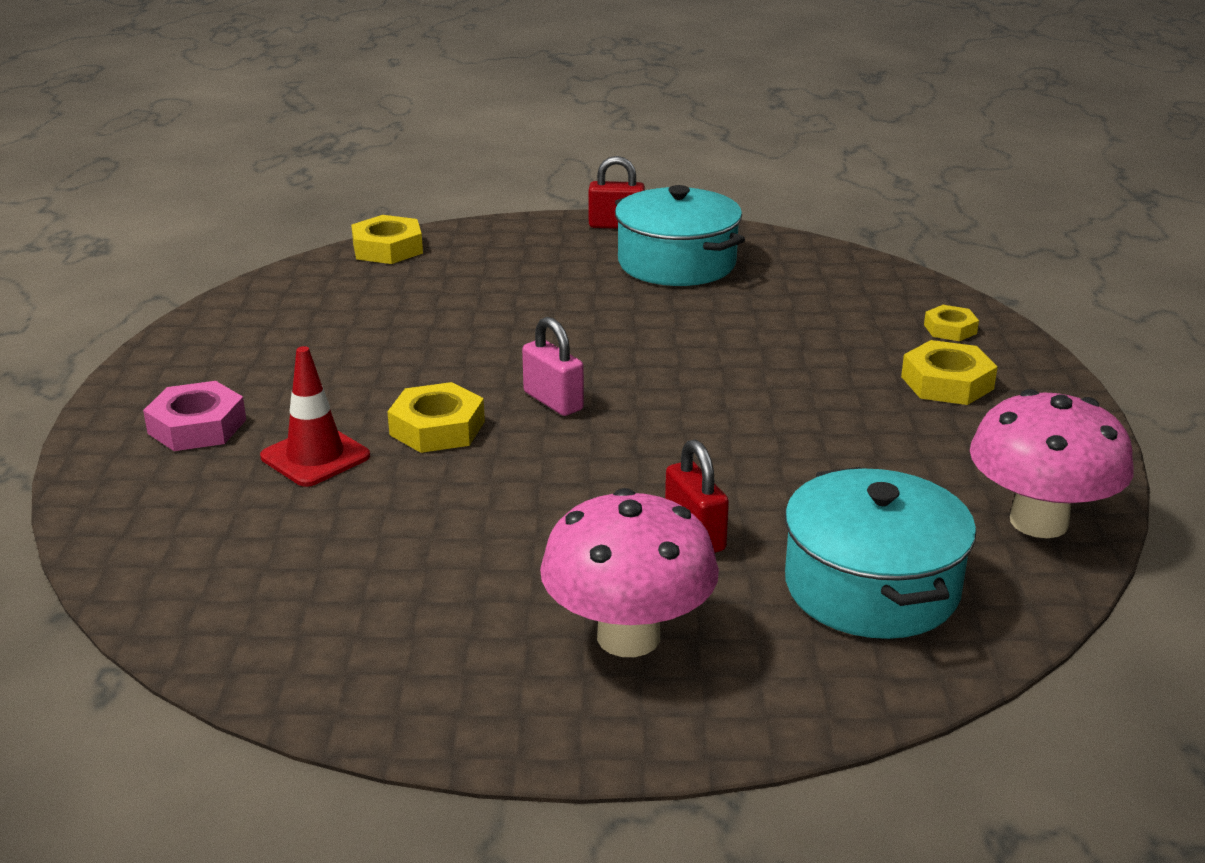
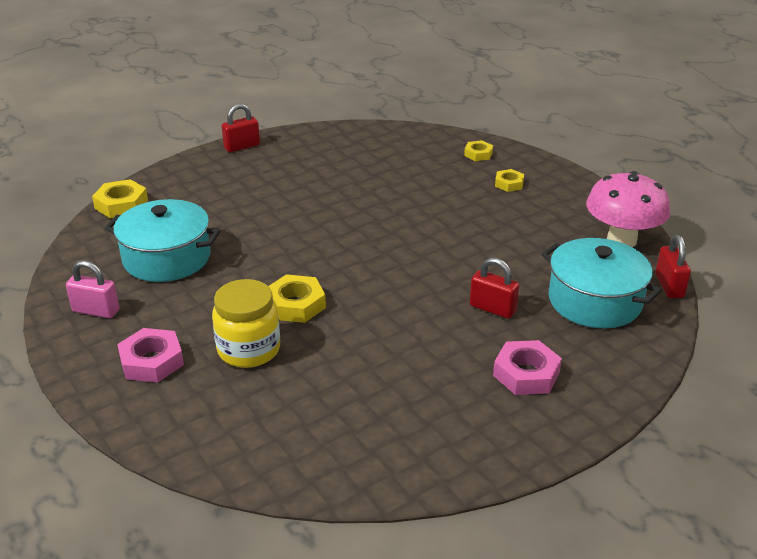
camera: 35 degrees left, 5 degrees up
red traffic cone [260,346,370,487] -> yellow jar [212,279,280,368]
pink padlock [522,317,584,416] -> pink padlock moved to [66,260,119,318]
pink mushroom [540,488,719,657] -> pink nut [493,340,562,395]
turquoise pot [615,185,745,286] -> turquoise pot moved to [105,199,220,282]
yellow nut [901,340,998,405] -> yellow nut [495,169,524,192], size x0.62
none -> red padlock [655,235,691,298]

